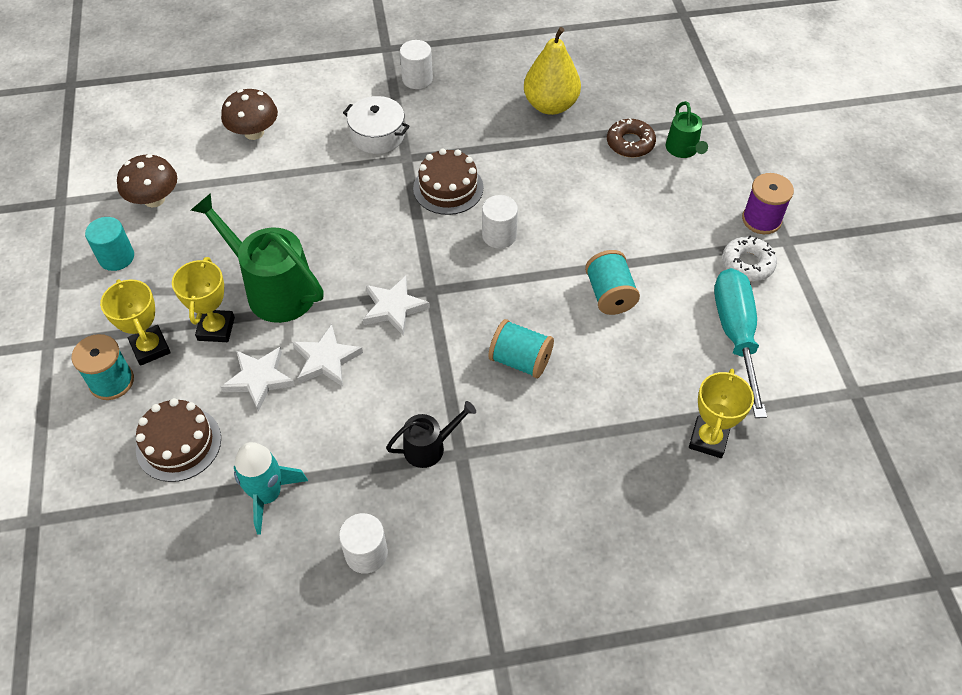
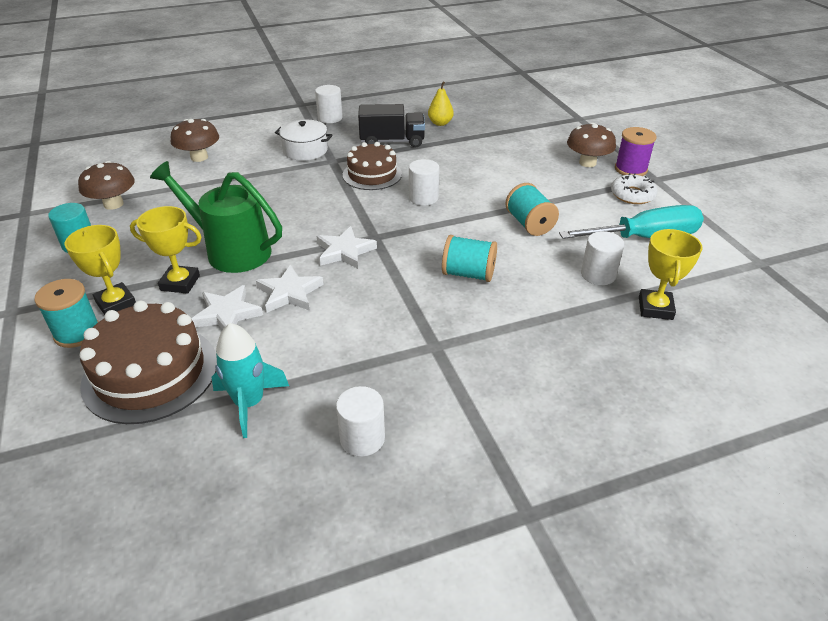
camera: 10 degrees left, 15 degrees down
brown cake [136,398,221,482] -> brown cake [79,300,217,424], size x1.52
yellow trophy [172,257,235,342] -> yellow trophy turned 75 degrees counterclockwise [130,206,201,294]
black watering can [386,401,476,468] -> none
yellow pear [524,27,581,115] -> yellow pear [428,81,454,126], size x0.57
brown donut [607,118,656,157] -> none
green watering can [666,101,708,158] -> none
turquoise screwdriver [714,268,767,418] -> turquoise screwdriver turned 90 degrees clockwise [559,205,704,239]
none -> black truck [358,104,425,147]
none -> brown mushroom [567,123,616,167]
none -> white cylinder [581,231,624,285]

